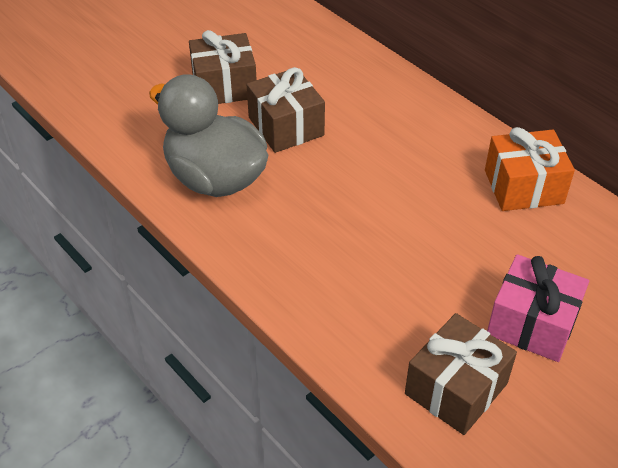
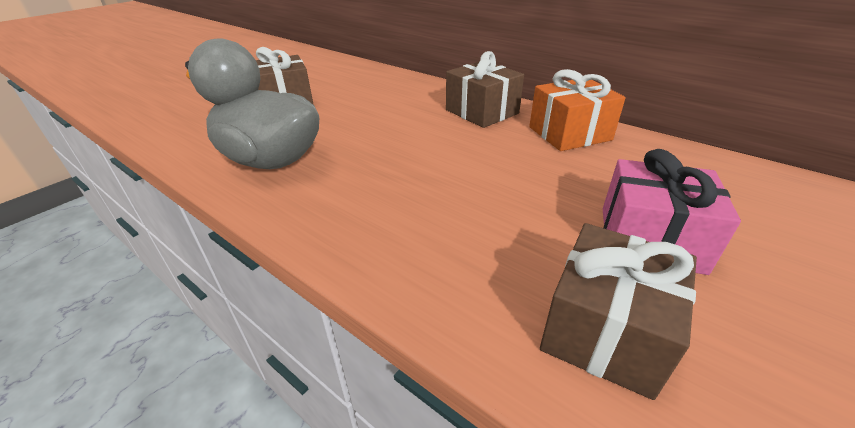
camera: 10 degrees left, 10 degrees down
brown gift [247,67,325,153] -> brown gift moved to [446,51,524,128]

